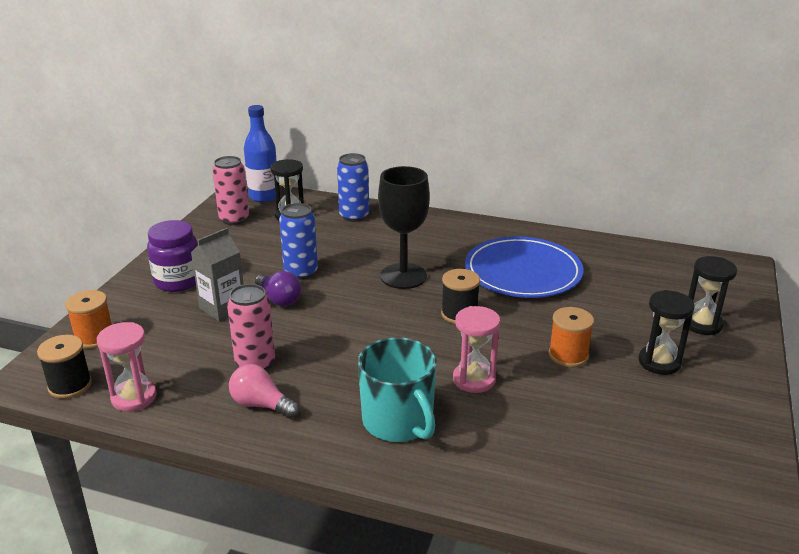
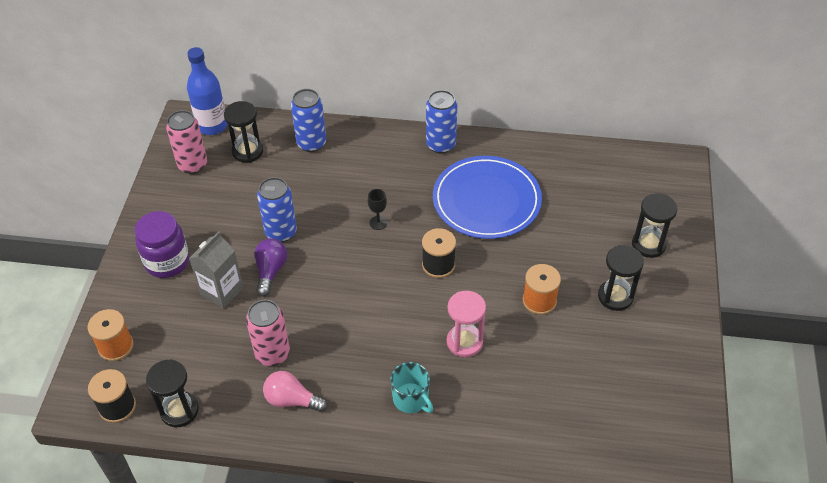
camera: 10 degrees left, 20 degrees up
pink hourglass [97,322,157,412] -> black hourglass [146,359,199,427]
purple light bulb [255,271,301,307] -> purple light bulb turned 120 degrees counterclockwise [254,238,287,296]
turquoise mug [358,337,437,442] -> turquoise mug [390,362,433,413], size x0.61
black goblet [378,166,430,289] -> black goblet [368,189,387,230], size x0.41
none -> blue can [426,90,457,154]

